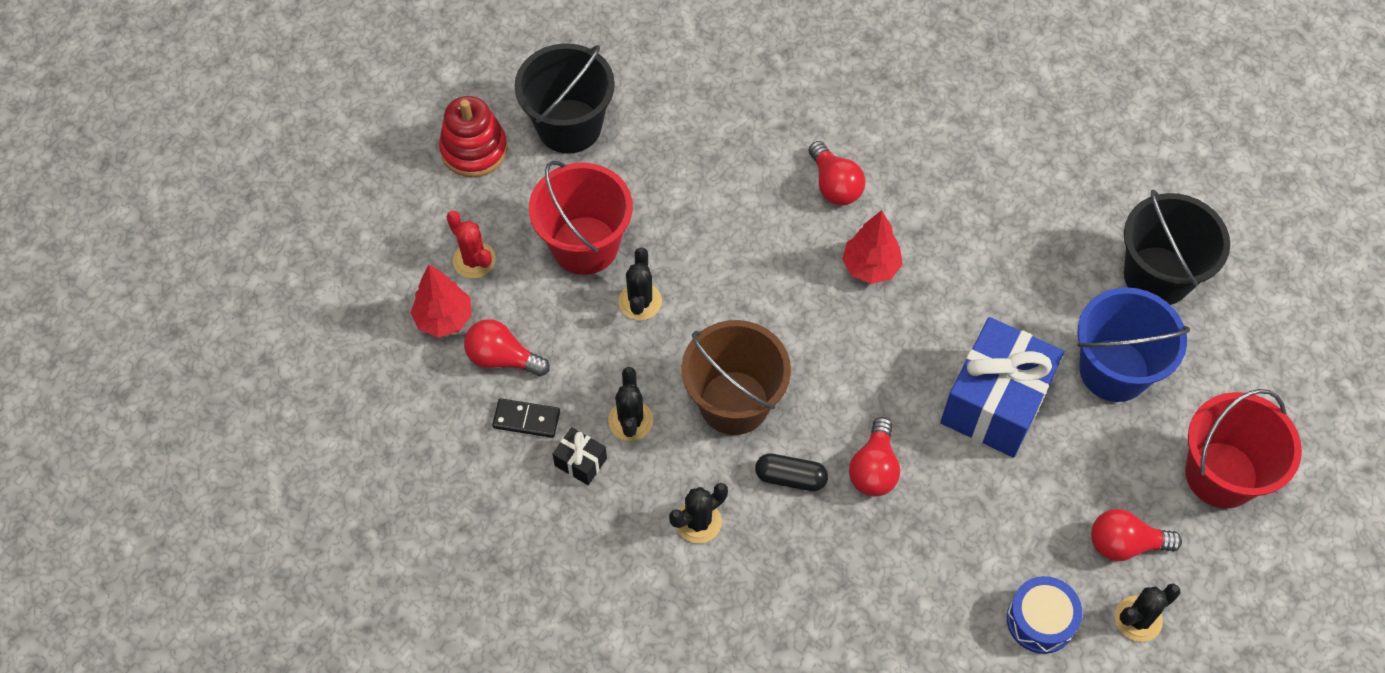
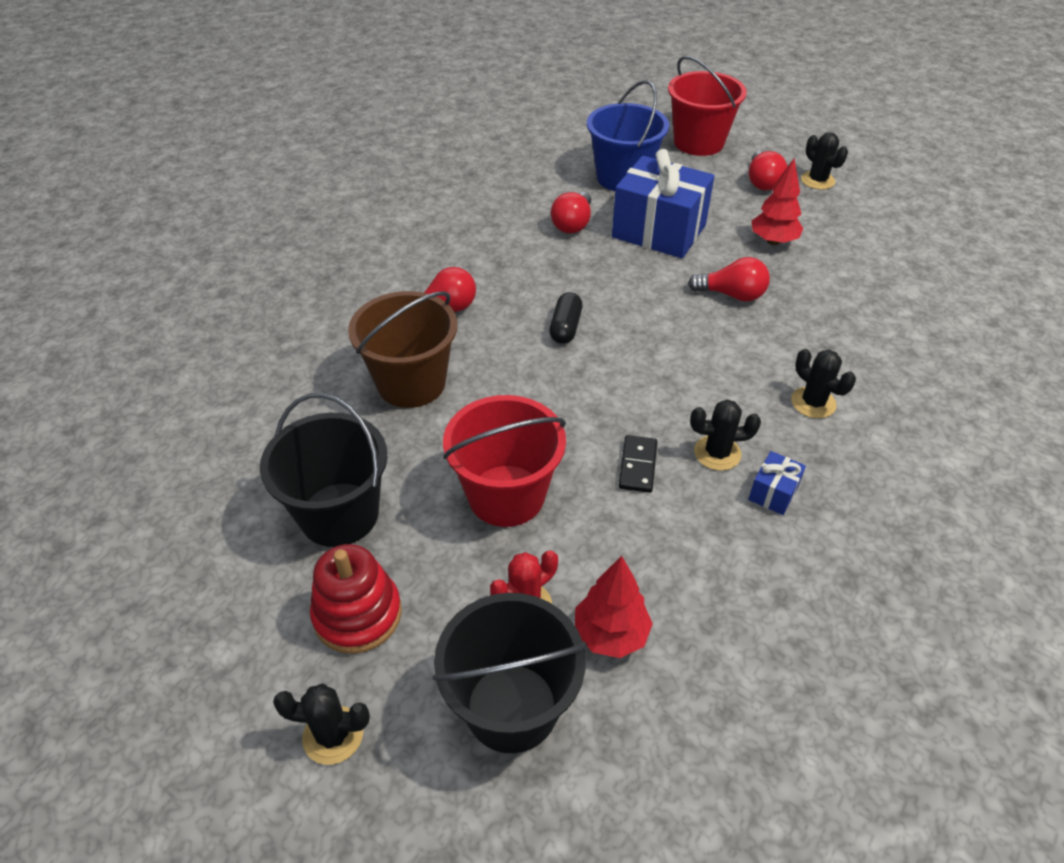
camera: 90 degrees left, 15 degrees down
red light bulb [464,319,550,377] -> red light bulb moved to [551,192,591,233]
black domino [492,398,560,438] -> black domino moved to [619,435,658,493]
black gift [553,427,607,485] -> blue gift [748,451,806,515]
black cactus [619,247,662,320] -> black cactus moved to [273,683,370,765]
brown bucket [682,320,791,435] -> brown bucket moved to [348,291,457,408]
black capsule [755,453,828,491] -> black capsule moved to [549,292,583,344]
red tree [842,210,903,284] -> red tree moved to [751,158,803,245]
blue drum [1007,576,1082,654] -> none
black bucket [1124,190,1230,305] -> black bucket moved to [432,593,587,753]

